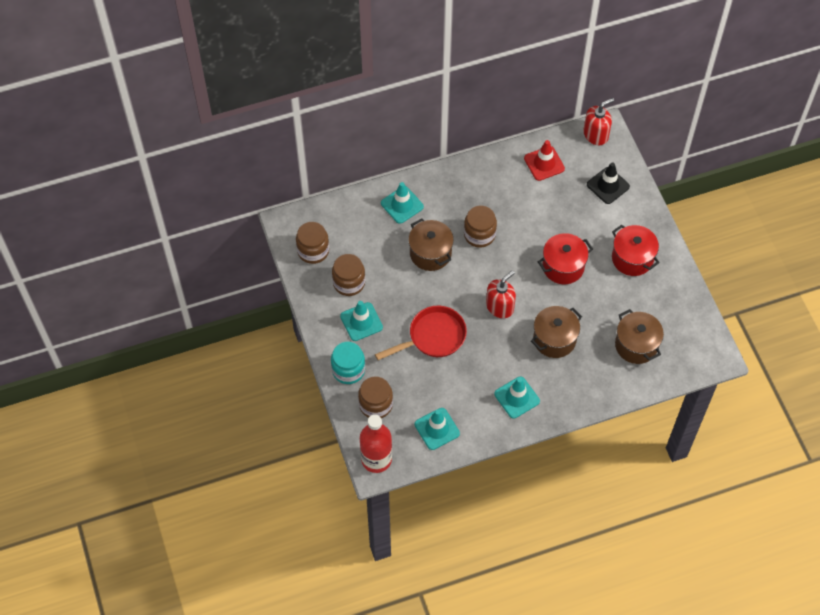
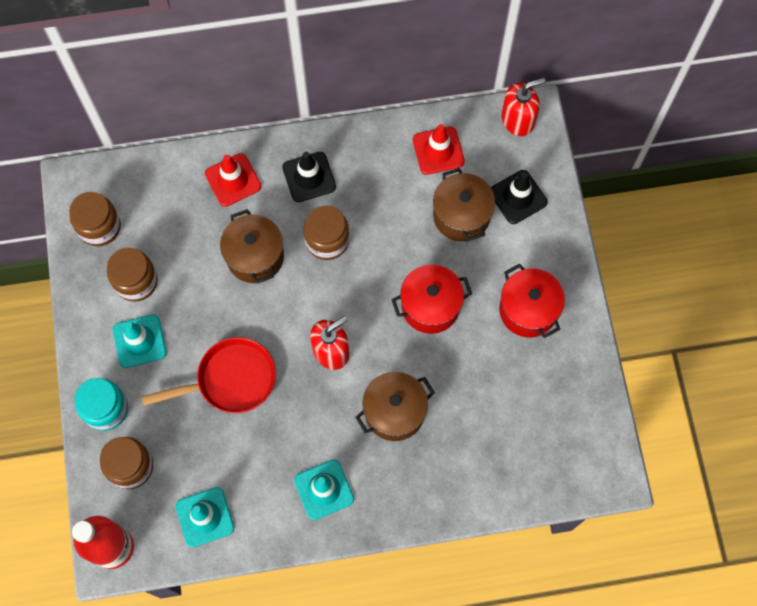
camera: 10 degrees right, 10 degrees up
turquoise traffic cone [381,182,424,224] -> red traffic cone [205,153,261,207]
brown pot [615,309,664,364] -> brown pot moved to [433,168,495,242]
none -> black traffic cone [282,152,336,202]

